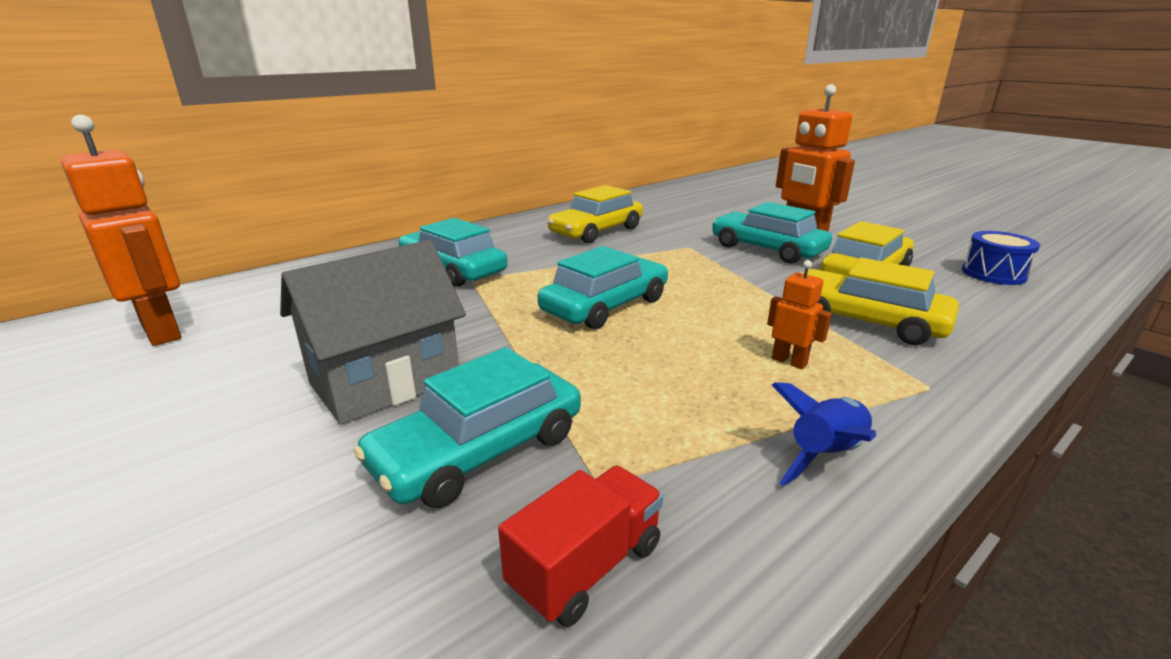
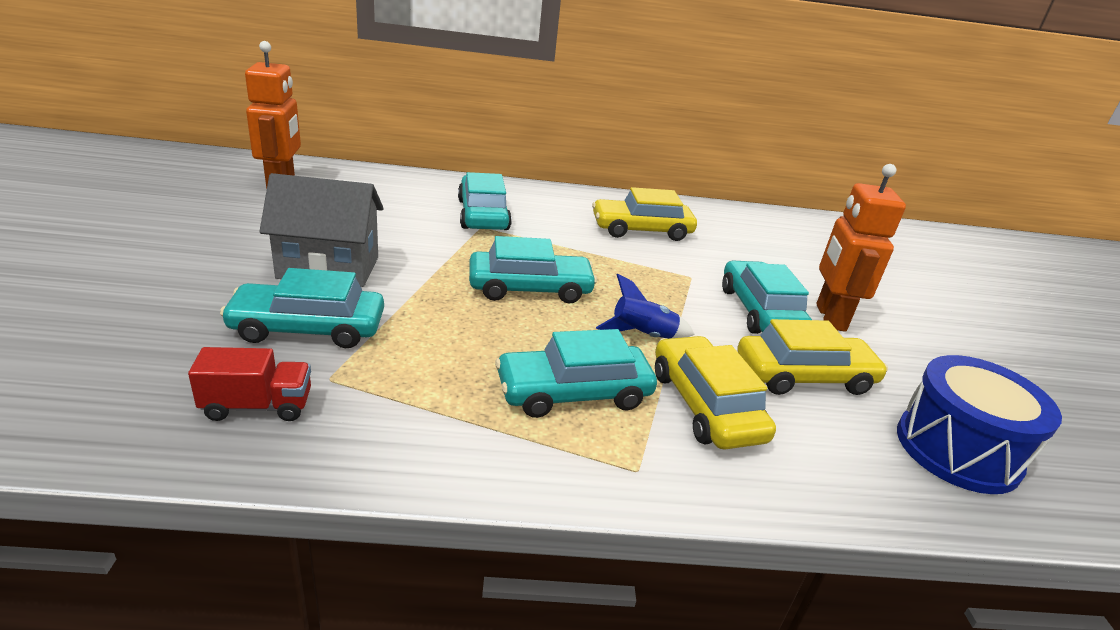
camera: 35 degrees right, 5 degrees up
orange robot [767,260,832,369] -> turquoise car [495,329,657,418]
blue rocket [772,382,876,486] -> blue rocket moved to [596,274,695,339]
blue drum [962,231,1040,285] -> blue drum [897,355,1062,494], size x1.67

